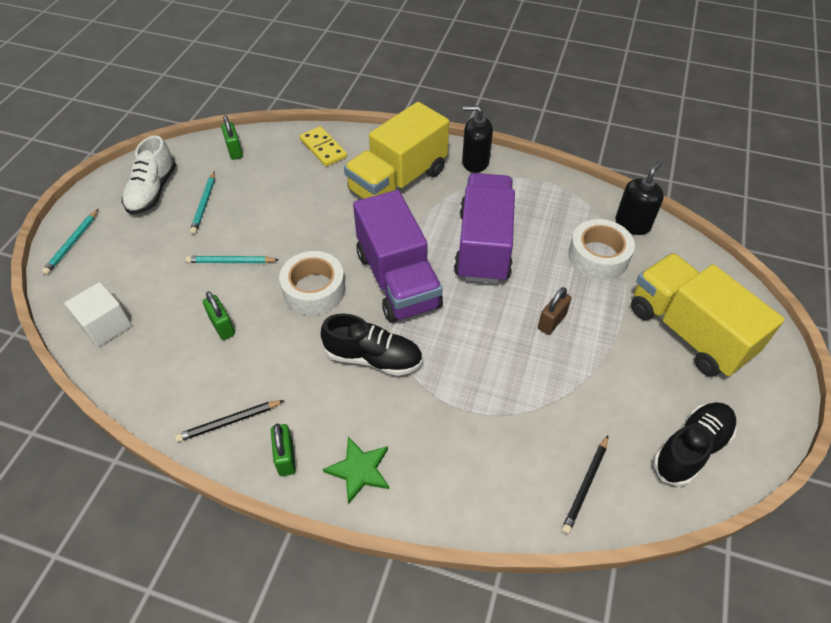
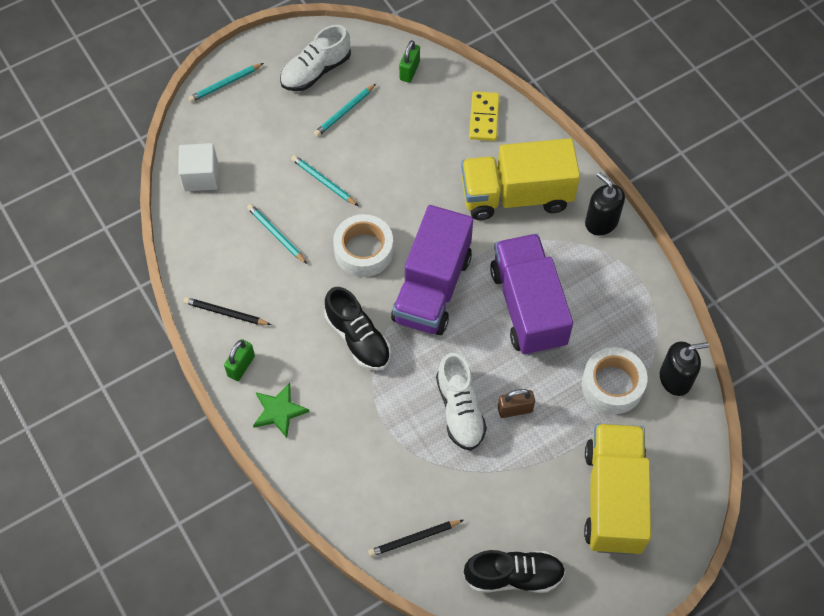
camera: 40 degrees right, 10 degrees up
green padlock [203,292,235,340] -> turquoise pencil [247,204,307,264]
purple truck [454,173,515,284] -> purple truck turned 60 degrees counterclockwise [490,234,573,355]
none -> white shoe [436,353,487,451]

